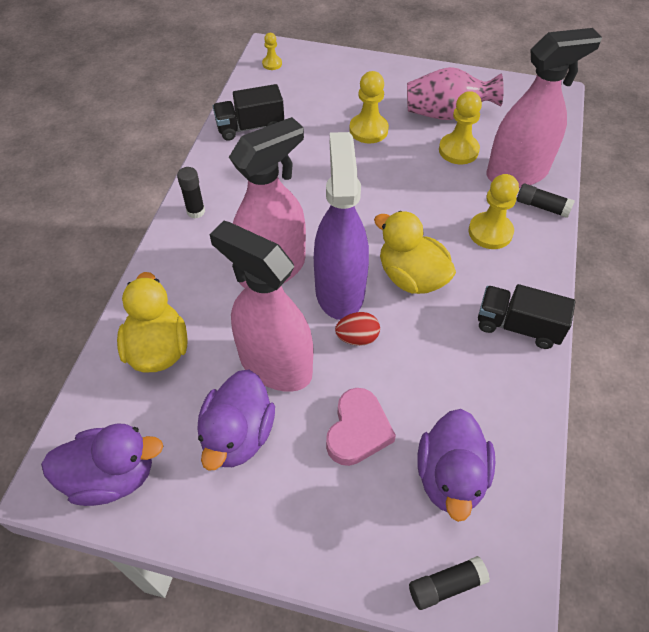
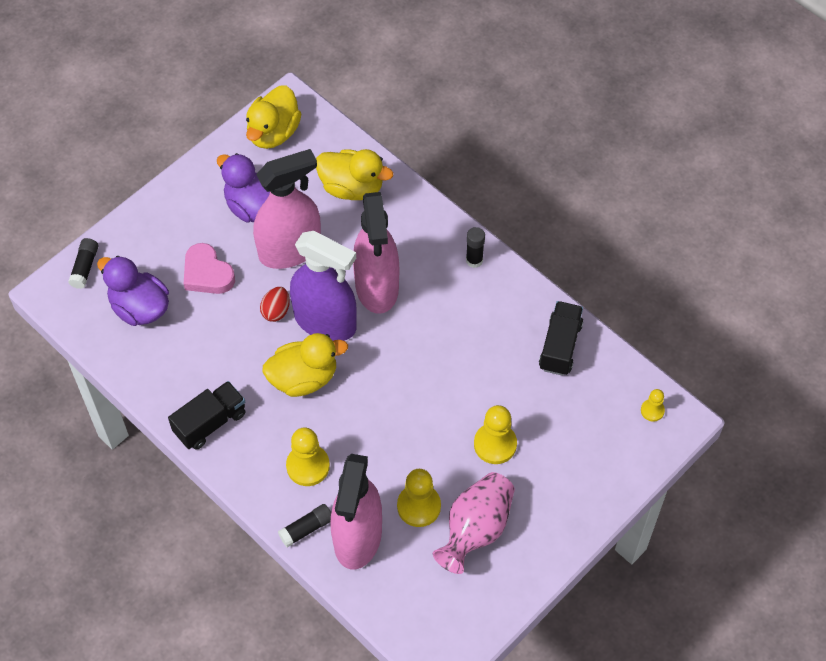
camera: 120 degrees right, 5 degrees up
purple duck [41,423,163,506] -> yellow duck [246,85,301,149]

